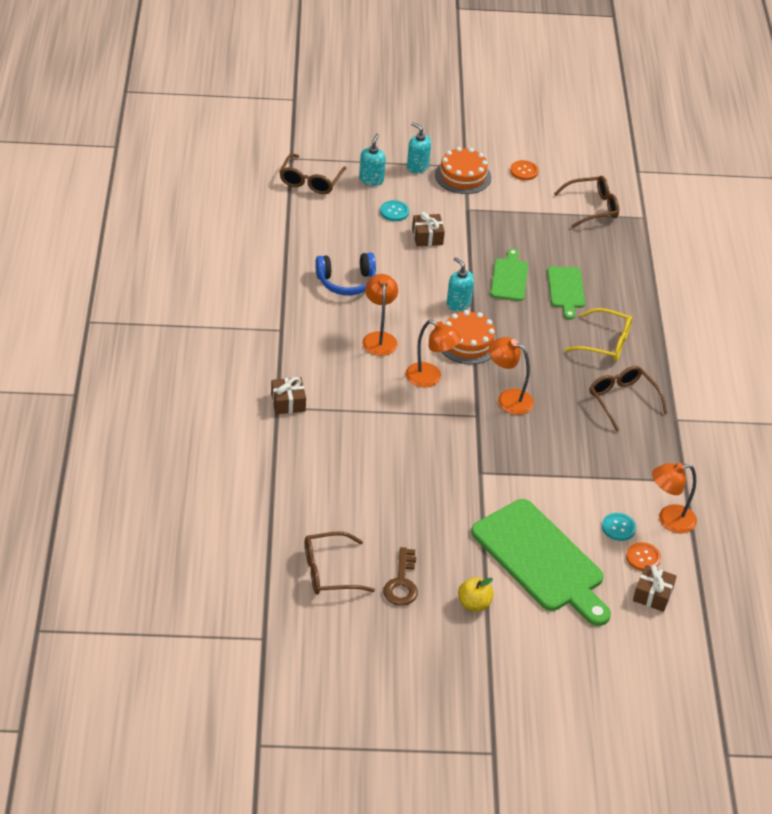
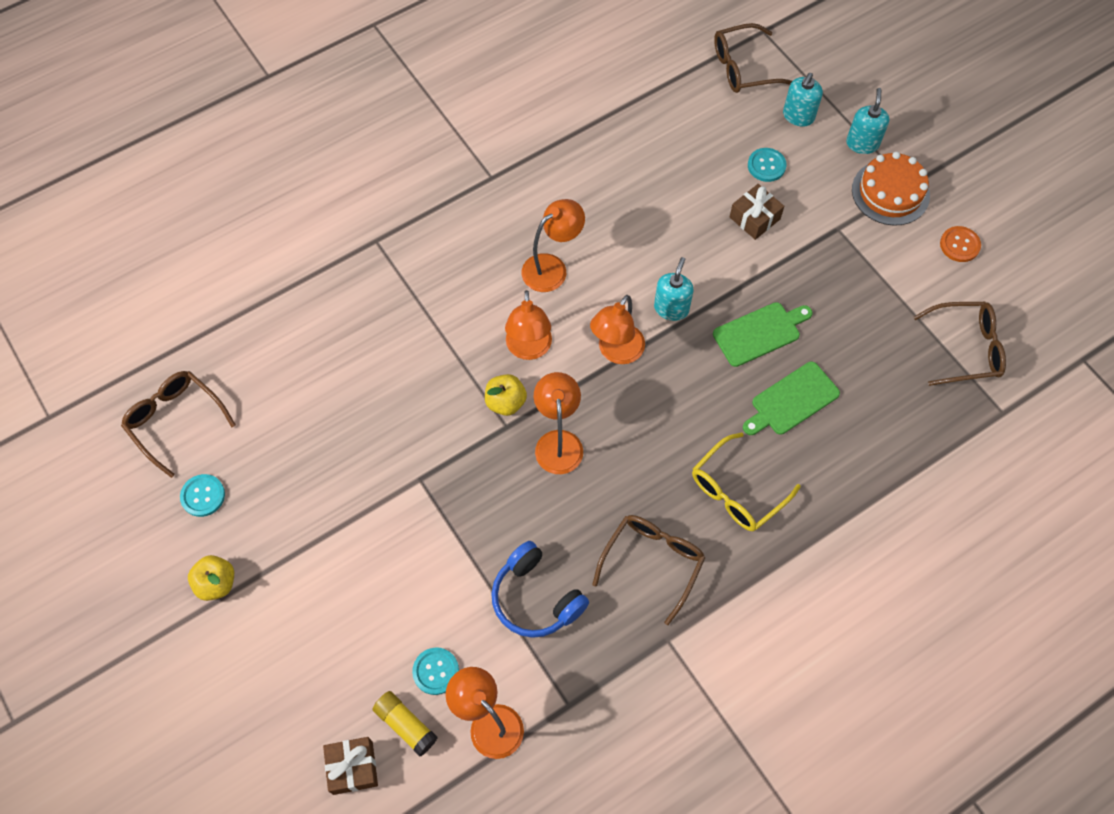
camera: 60 degrees right, 20 degrees up
brown gift [271,377,306,414] -> none
blue headphones [315,252,376,295] -> blue headphones moved to [491,541,589,638]
turquoise soap dispenser [359,134,386,186] -> turquoise soap dispenser turned 135 degrees clockwise [783,73,823,127]
brown key [383,547,418,606] -> turquoise button [180,474,225,517]
orange cake [442,310,498,364] -> orange lamp [590,295,645,364]
green cutting board [471,499,611,626] -> none
brown glasses [554,176,619,228] -> brown glasses turned 45 degrees counterclockwise [914,302,1006,386]
yellow glasses [565,308,632,361] -> yellow glasses turned 60 degrees clockwise [692,433,801,531]
orange button [626,542,661,571] -> yellow glue stick [372,691,437,757]
none -> yellow apple [485,374,527,416]

